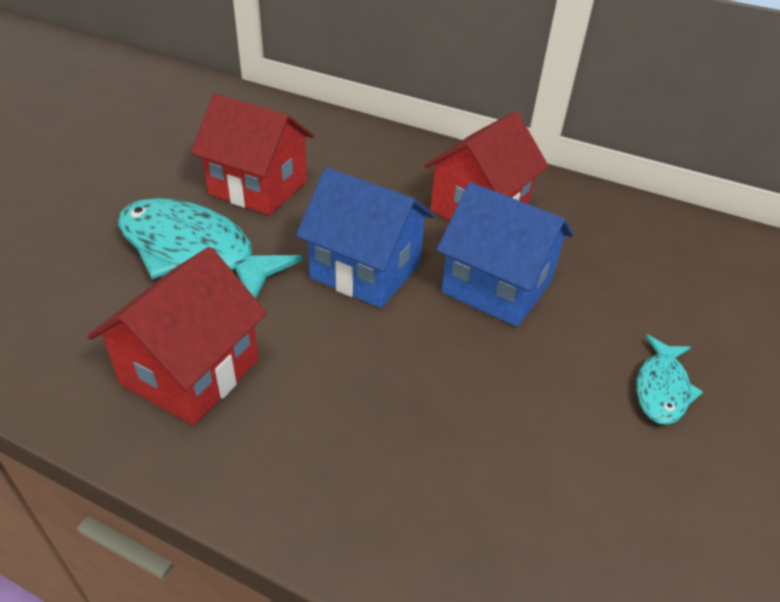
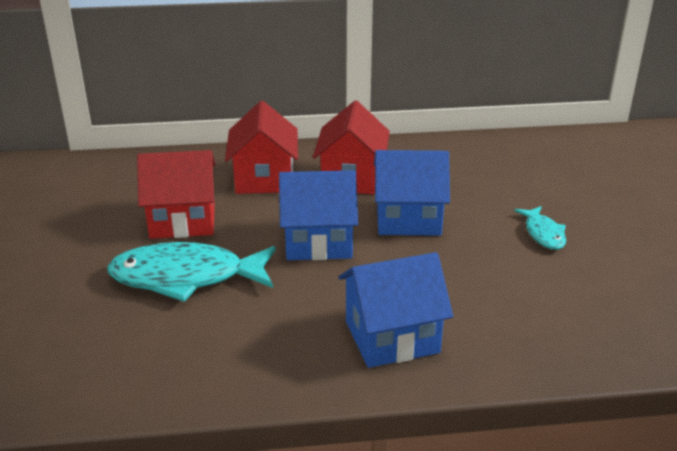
camera: 30 degrees left, 10 degrees down
red house [87,247,267,425] -> red house moved to [225,101,298,194]
none -> blue house [338,252,453,368]

